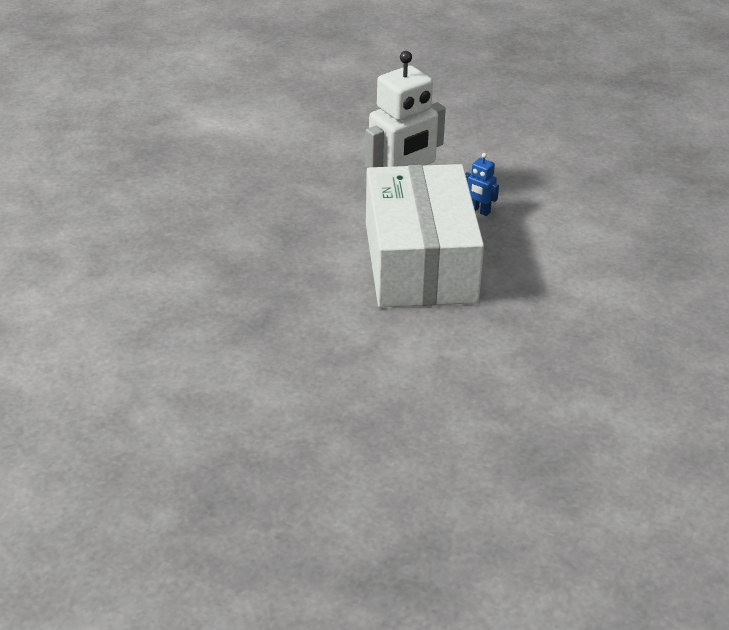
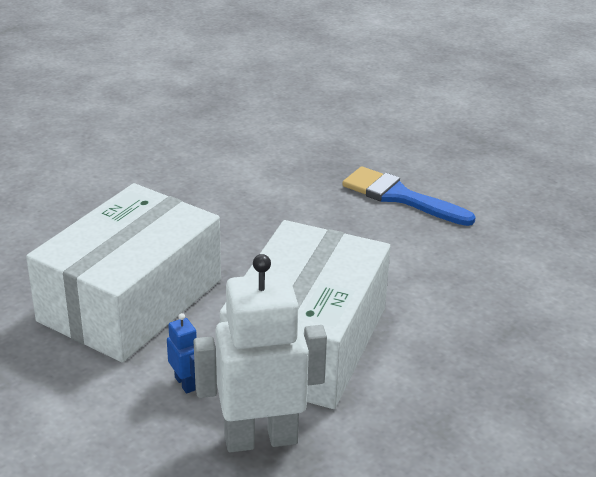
camera: 155 degrees left, 5 degrees down
none -> white box [26,183,221,362]
none -> blue brush [342,166,476,226]

